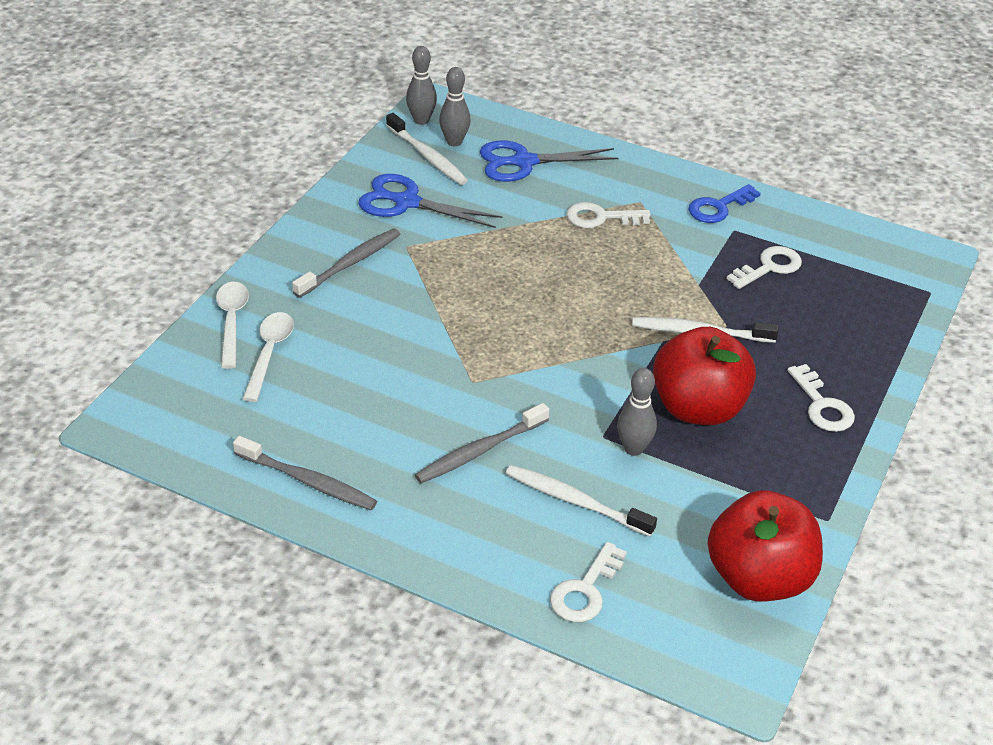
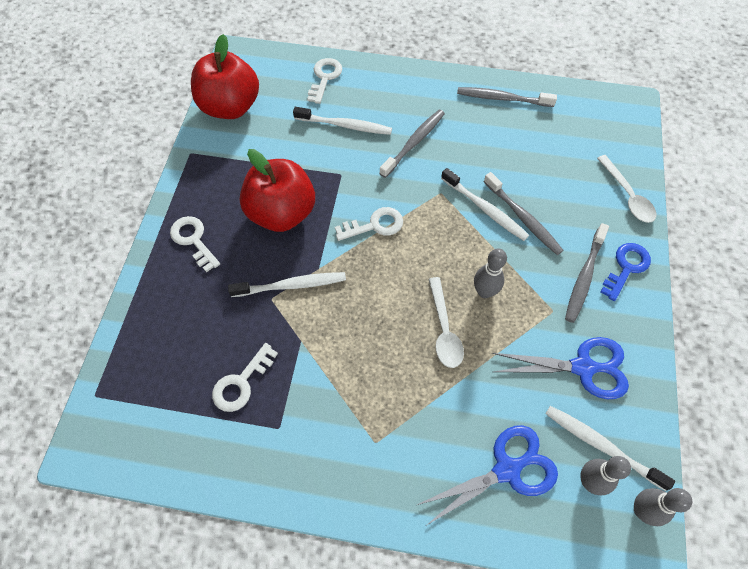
camera: 165 degrees right, 20 degrees up
white spoon [242,312,294,402] -> white spoon moved to [428,277,464,368]
white key [567,202,650,228] -> white key moved to [335,207,403,241]
grey bowling pin [617,368,657,456] -> grey bowling pin moved to [474,248,507,298]
blue key [688,184,761,223] -> blue key moved to [601,243,651,301]
none -> white toothbrush [441,168,529,241]
none -> grey toothbrush [484,172,564,255]

